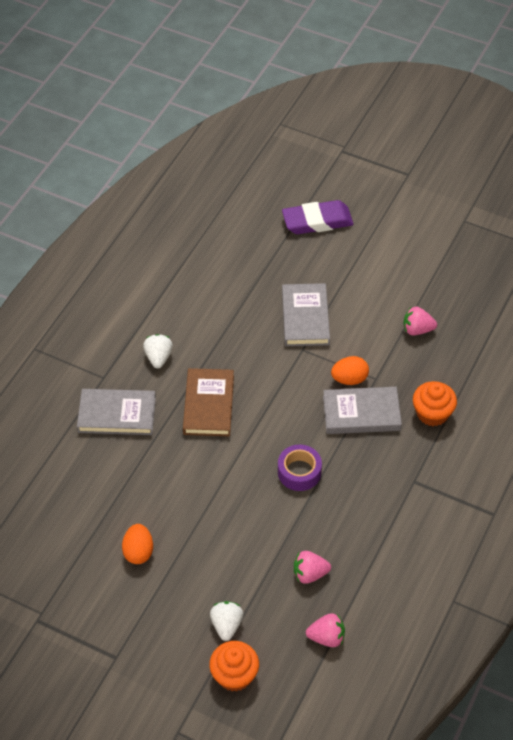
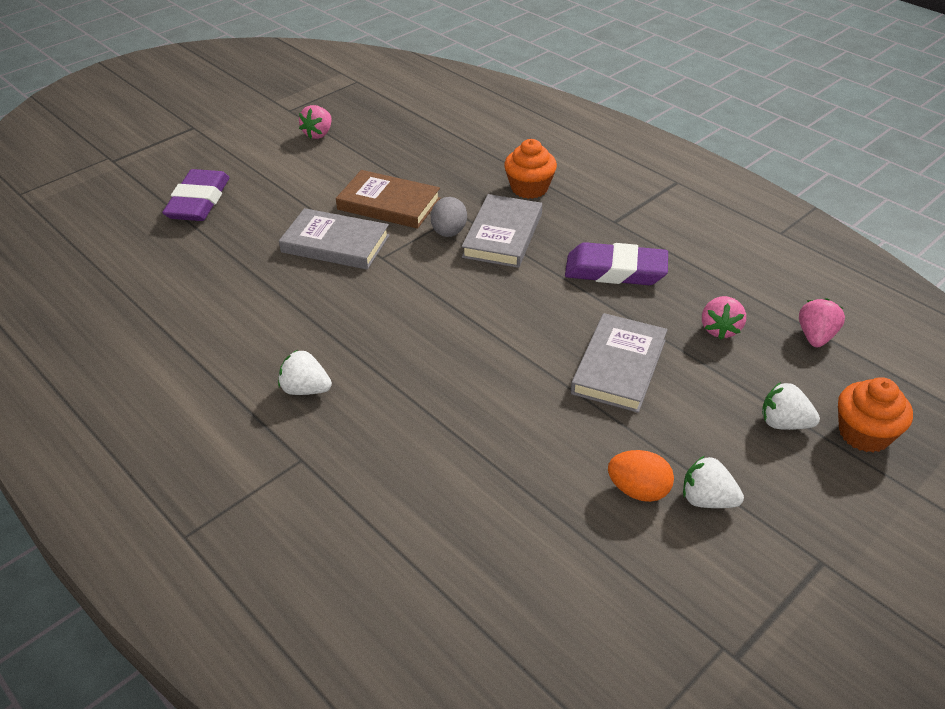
camera: 70 degrees left, 10 degrees down
grey book [77,389,156,435] -> grey book moved to [571,313,667,413]
brown book [183,368,234,436] -> brown book moved to [336,170,440,229]
purple tape [278,445,322,491] -> none
orange egg [331,356,369,385] -> grey egg [431,197,467,237]
pink strawberry [403,306,437,335] -> pink strawberry moved to [299,105,332,139]
none -> purple eraser [565,242,668,285]
none -> white strawberry [683,456,744,508]

